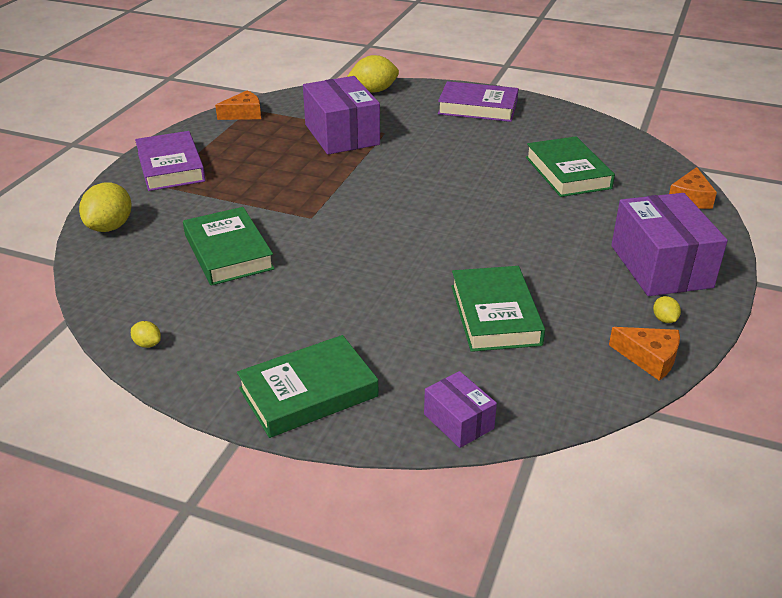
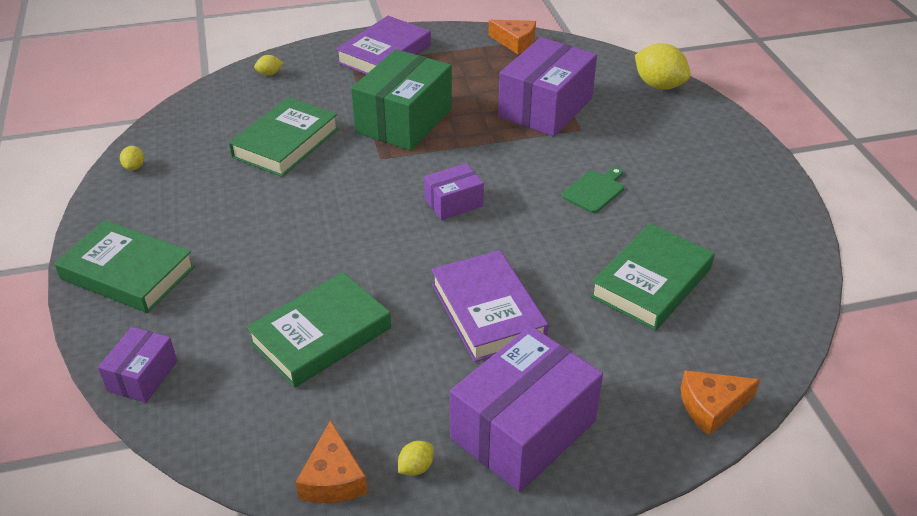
camera: 55 degrees right, 5 degrees up
yellow lemon [79,182,132,232] -> yellow lemon [254,55,283,76], size x0.47
purple book [438,81,519,122] -> purple book moved to [431,250,548,362]
none -> green box [351,49,452,151]
none -> purple box [424,163,484,220]
none -> green cutting board [562,167,624,213]

